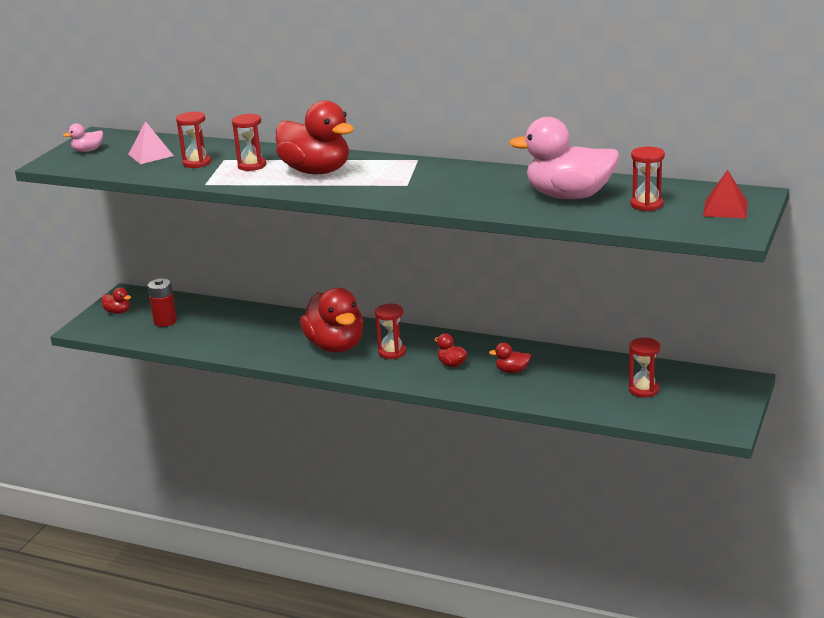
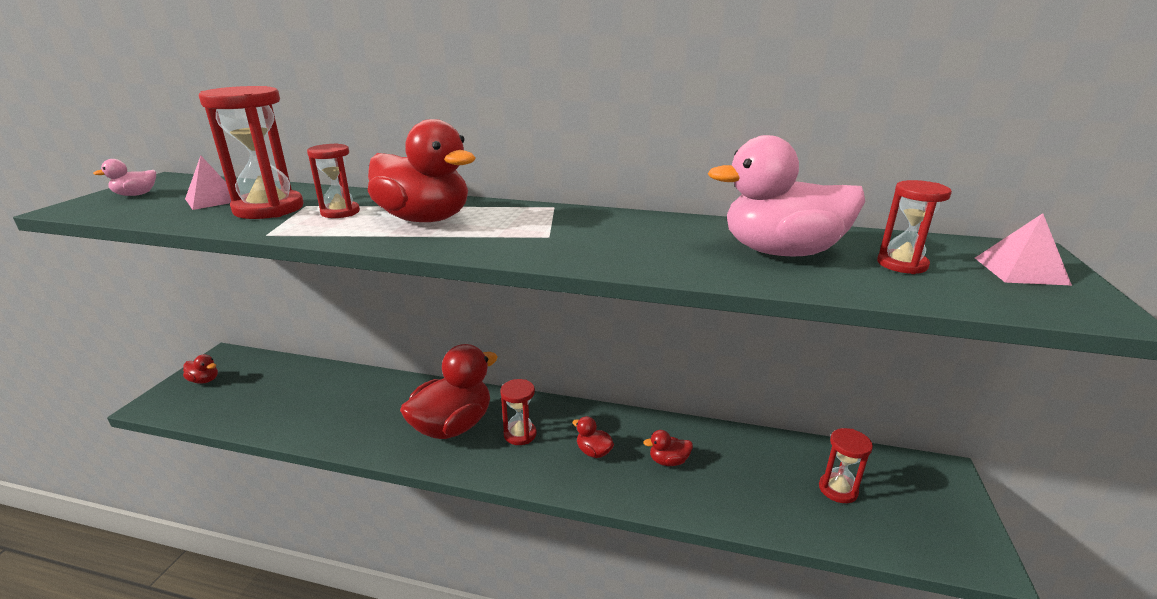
camera: 10 degrees left, 0 degrees up
red battery [148,279,177,327] -> none
red hourglass [176,112,211,168] -> red hourglass [199,86,304,219], size x1.78
red duck [300,288,364,353] -> red duck turned 105 degrees counterclockwise [400,344,498,439]
red pyramid [703,170,748,218] -> pink pyramid [975,213,1072,286]

